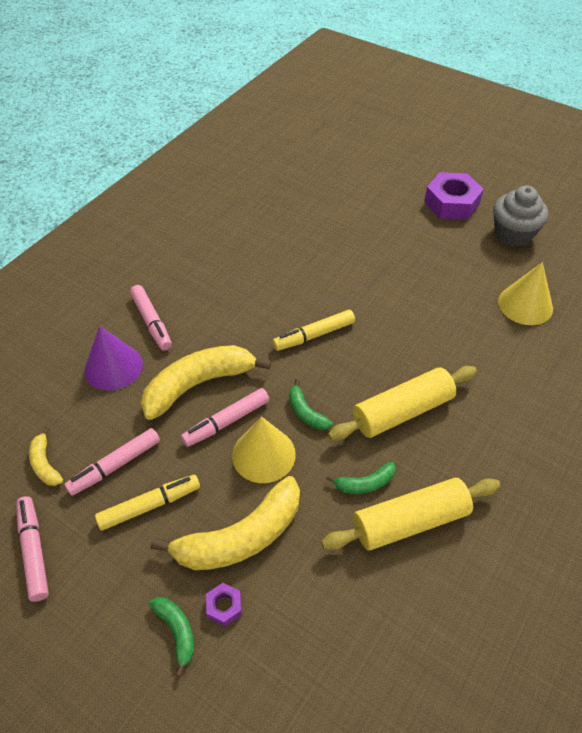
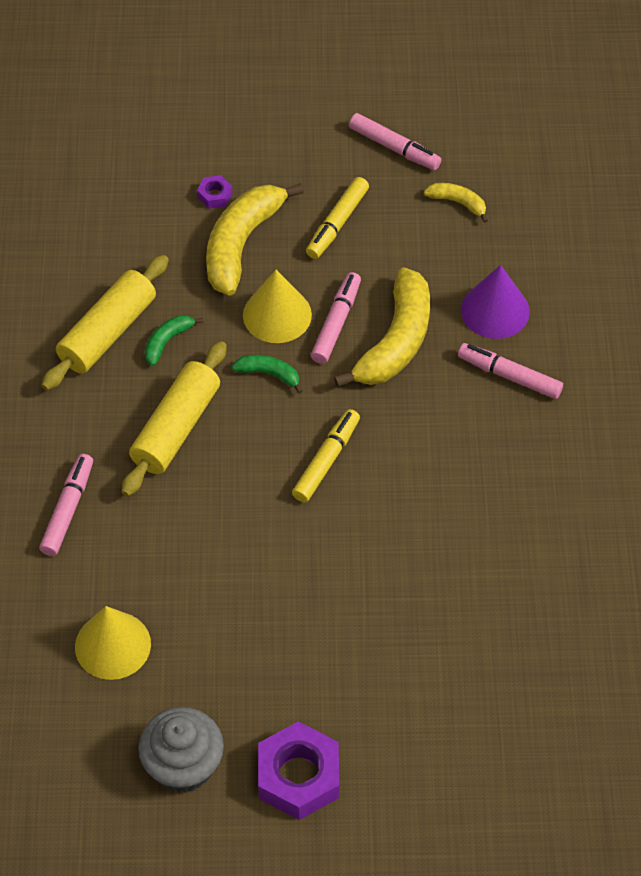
camera: 145 degrees right, 5 degrees up
pink marker [64,428,160,496] -> pink marker moved to [39,454,93,556]
green banana [149,597,194,677] -> none

